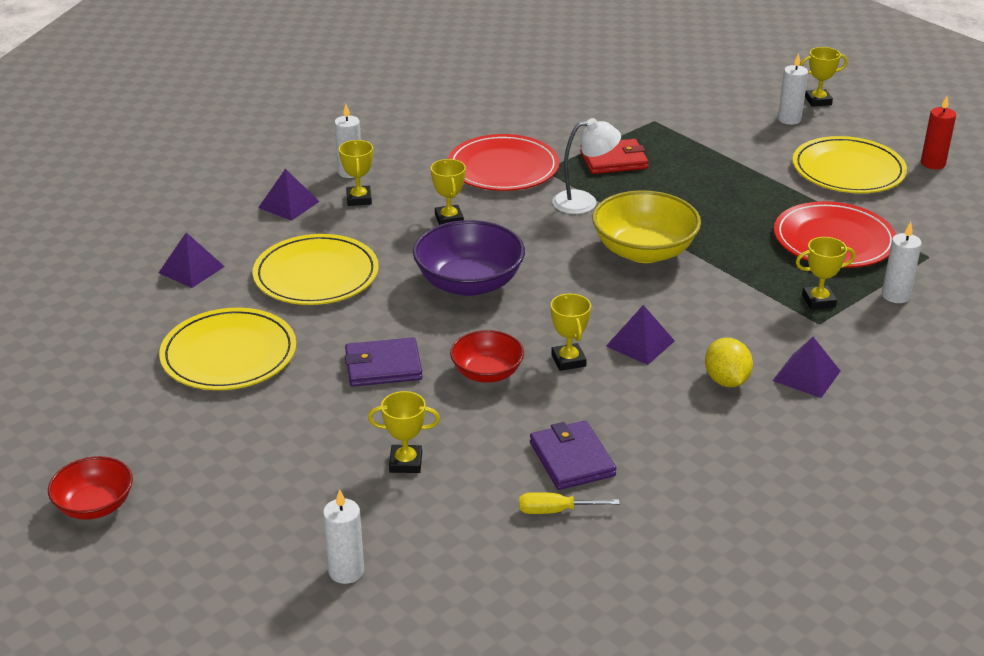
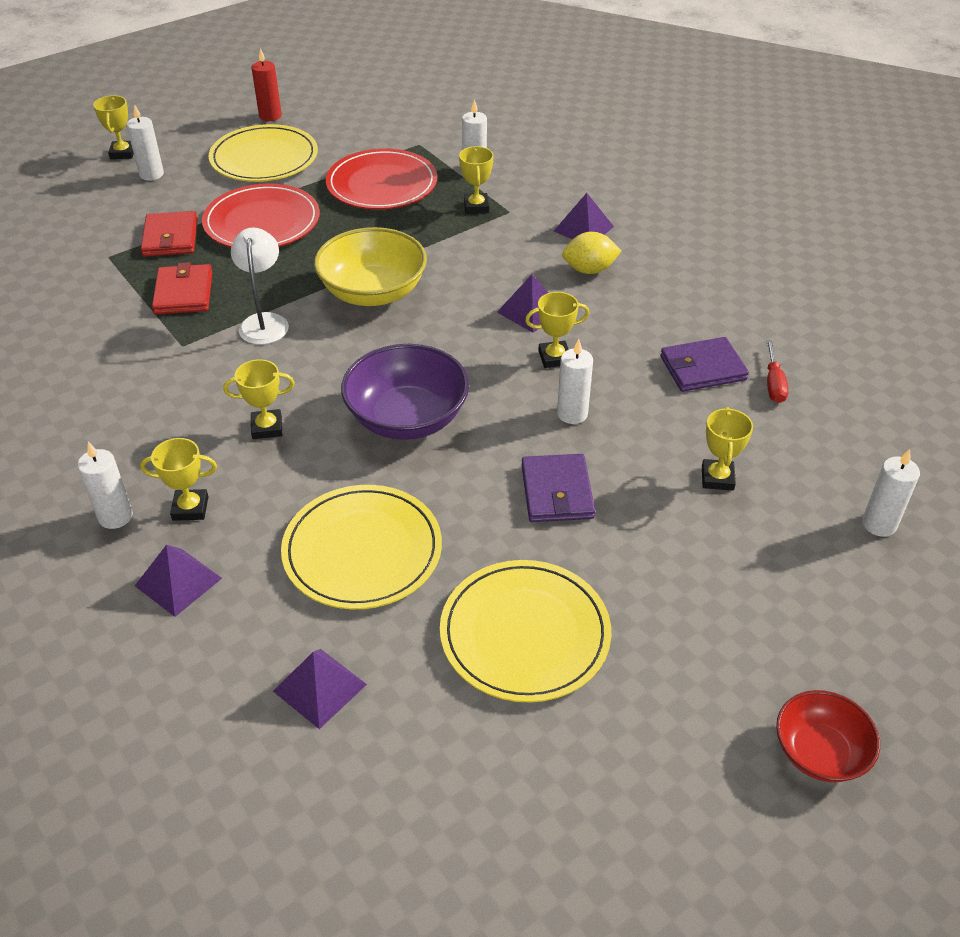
camera: 85 degrees left, 10 degrees up
red plate [448,134,559,191] -> red plate moved to [202,183,320,247]
red bowl [450,330,524,383] -> white candle [557,339,593,424]
yellow screwdriver [519,492,620,514] -> red screwdriver [766,340,789,403]
none -> red wallet [141,211,198,257]

